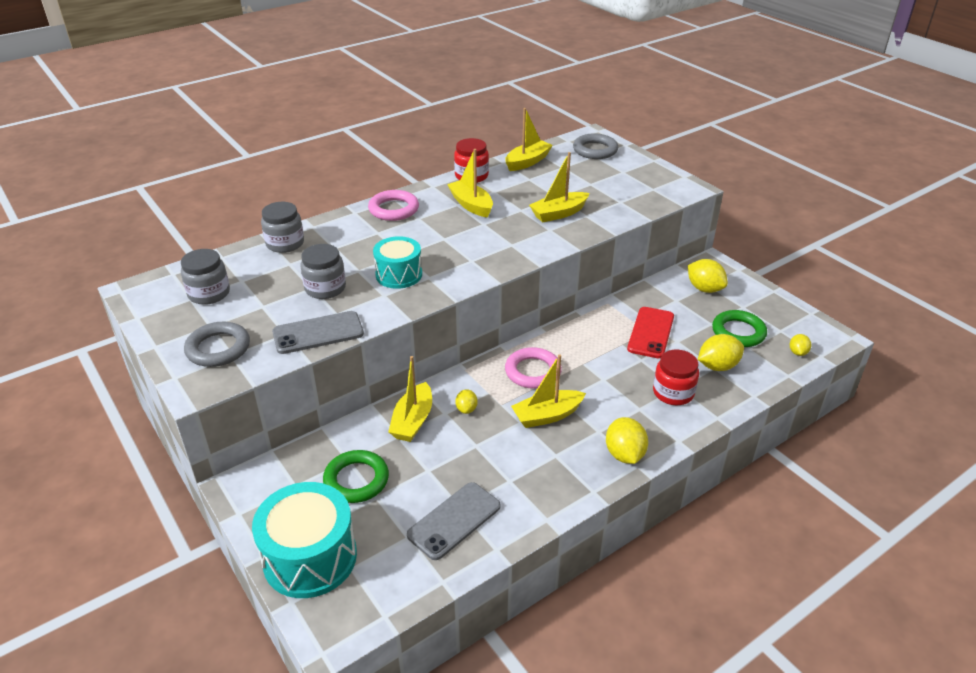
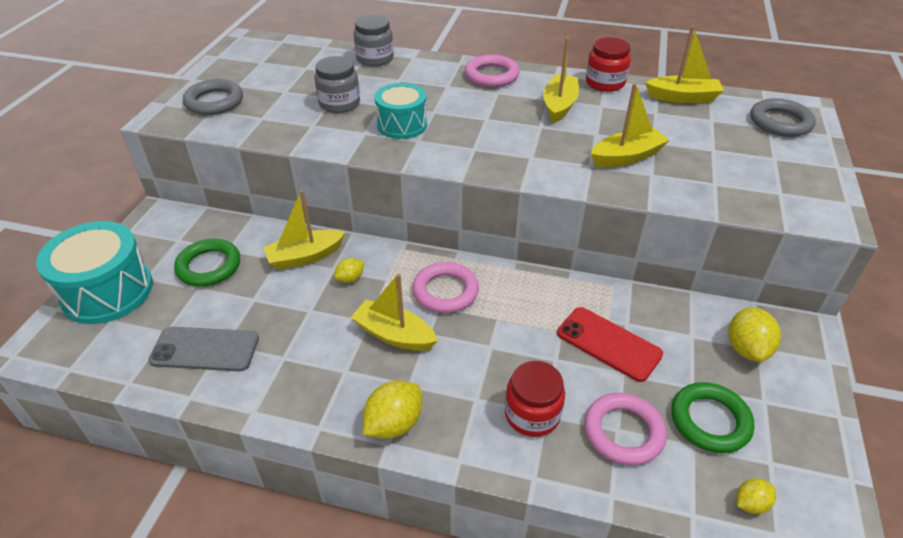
camera: 50 degrees right, 5 degrees up
grey jar [181,249,230,305] -> none
grey phone [272,311,364,354] -> none
yellow boat [529,152,589,222] -> yellow boat turned 135 degrees clockwise [591,83,669,167]
red phone [627,307,674,358] -> red phone turned 60 degrees clockwise [557,307,663,382]
yellow lemon [698,334,744,371] -> pink ring [584,393,667,466]

